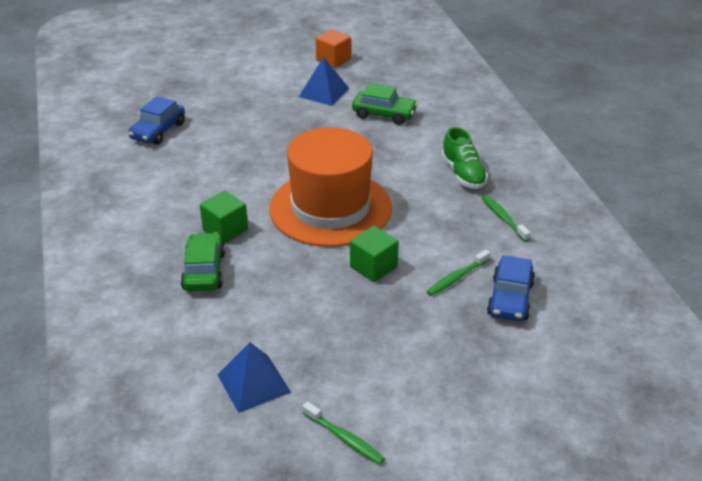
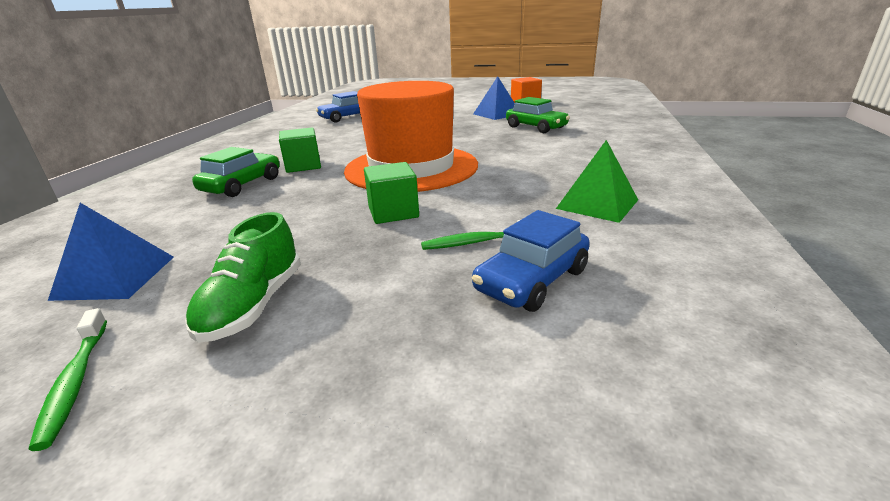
camera: 30 degrees right, 10 degrees down
green shoe [441,127,488,189] -> green shoe moved to [185,212,301,343]
green toothbrush [481,195,531,242] -> green pyramid [556,140,638,223]

